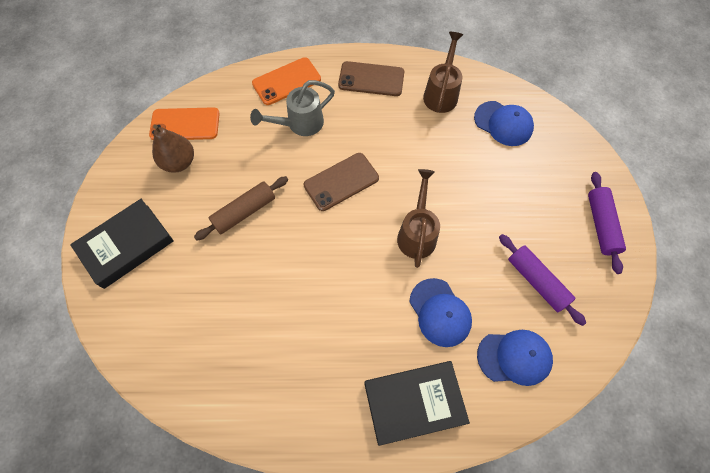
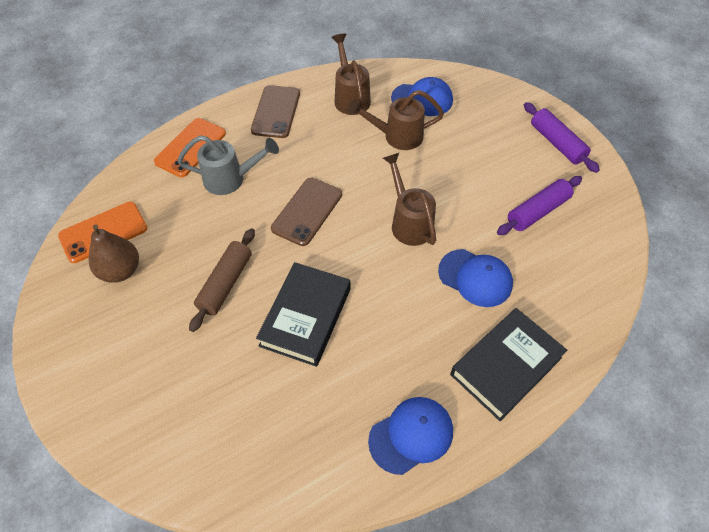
camera: 30 degrees left, 10 degrees down
black book [70,199,174,289] -> black book moved to [256,262,350,367]
grey watering can [250,80,335,136] -> grey watering can turned 120 degrees counterclockwise [177,135,279,195]
brown phone [338,61,404,96] -> brown phone turned 60 degrees counterclockwise [251,85,300,138]
blue cap [477,330,553,386] -> blue cap moved to [368,397,453,475]
purple rolling pin [499,234,586,326] -> purple rolling pin turned 60 degrees counterclockwise [497,176,582,235]
none -> brown watering can [348,90,444,150]

